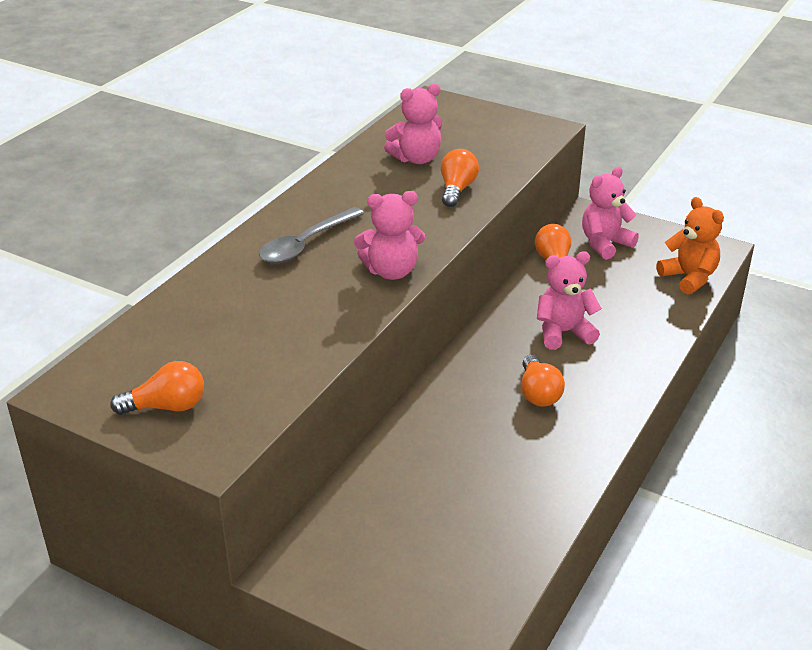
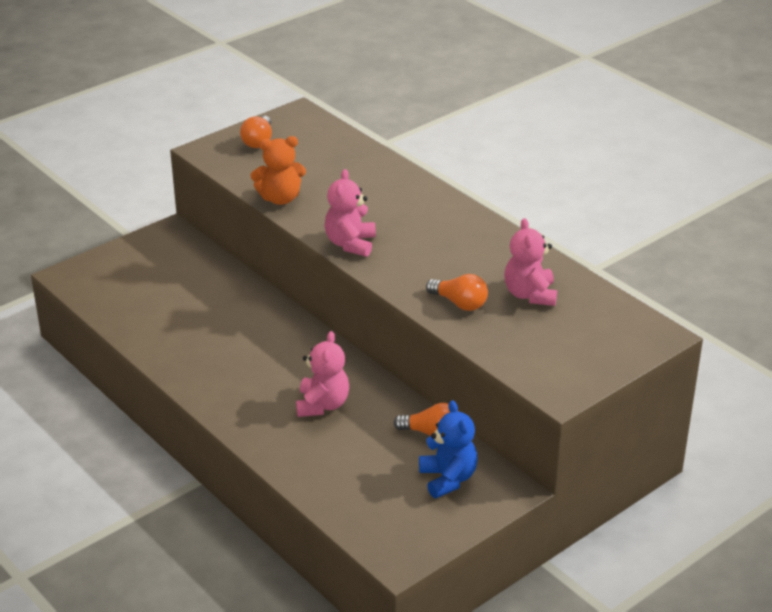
camera: 110 degrees right, 0 degrees up
grey spoon [259,207,364,263] -> none
orange light bulb [521,355,565,407] -> none
pink teddy bear [582,167,639,260] -> blue teddy bear [419,400,478,498]
orange teddy bear [657,197,724,295] -> orange teddy bear moved to [251,136,306,205]

